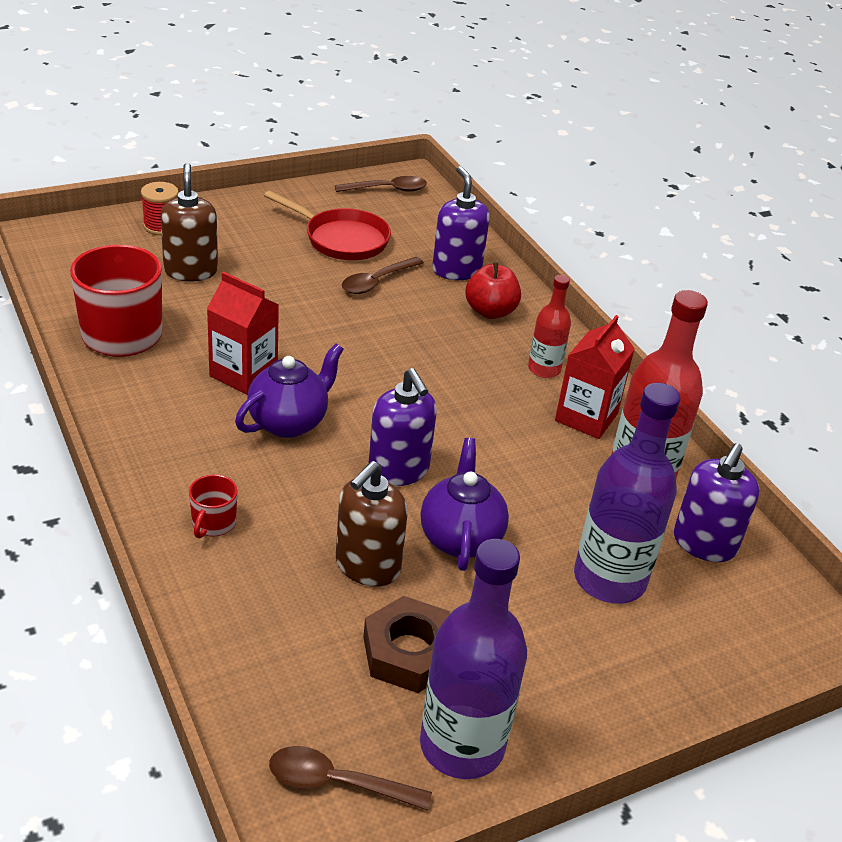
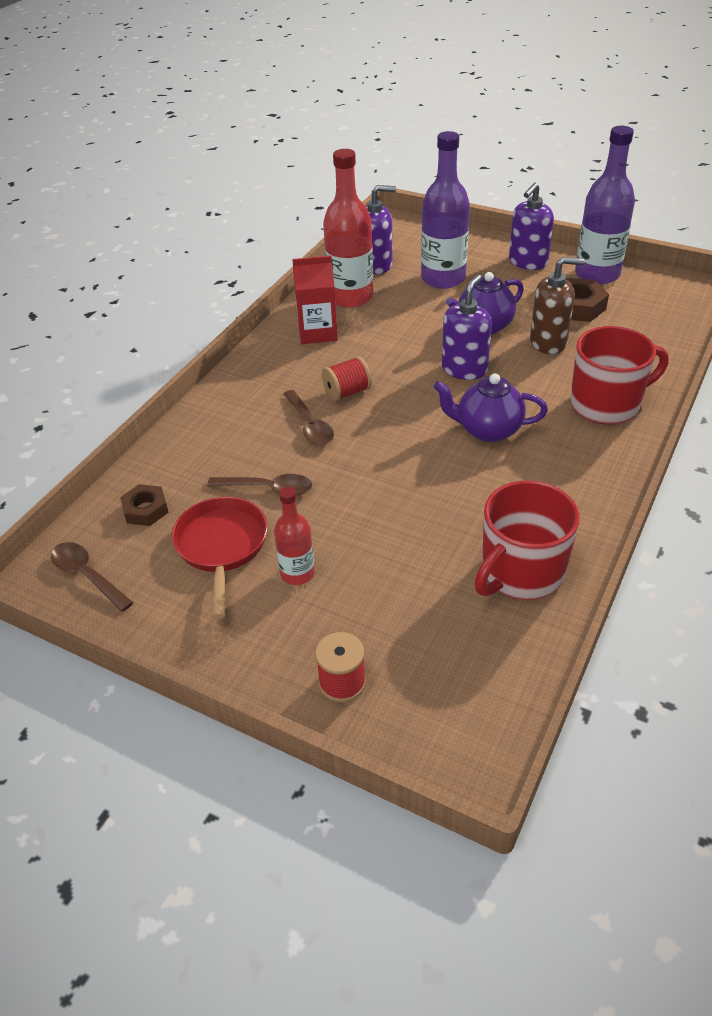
camera: 120 degrees left, 5 degrees up
brown soap dispenser [160,163,218,282] -> none
red mug [189,474,238,539] -> red mug [570,326,668,425], size x2.15
red carton [207,272,279,395] -> none
brown spoon [269,746,432,811] -> brown spoon moved to [283,390,334,445]
purple soap dispenser [432,166,490,280] -> purple soap dispenser moved to [509,183,554,270]
red apple [465,262,521,319] -> none
red bottle [528,275,571,378] -> red bottle moved to [274,487,315,585]
none -> brown nut [120,484,169,526]
none -> red spool [322,356,372,401]

